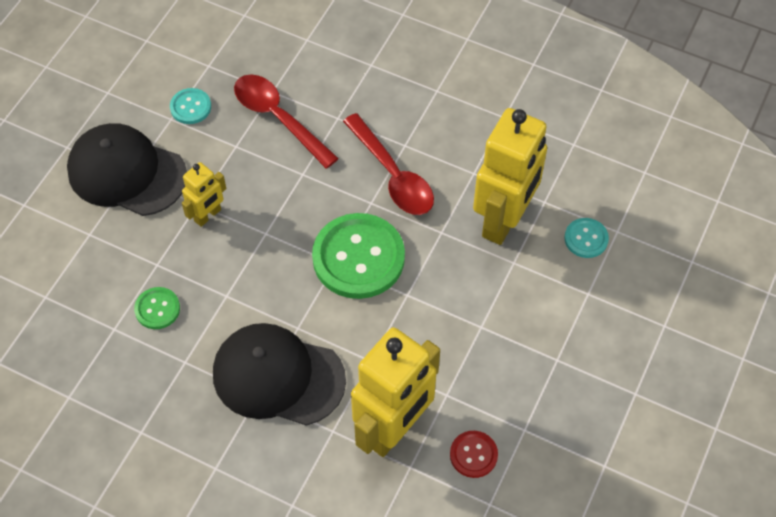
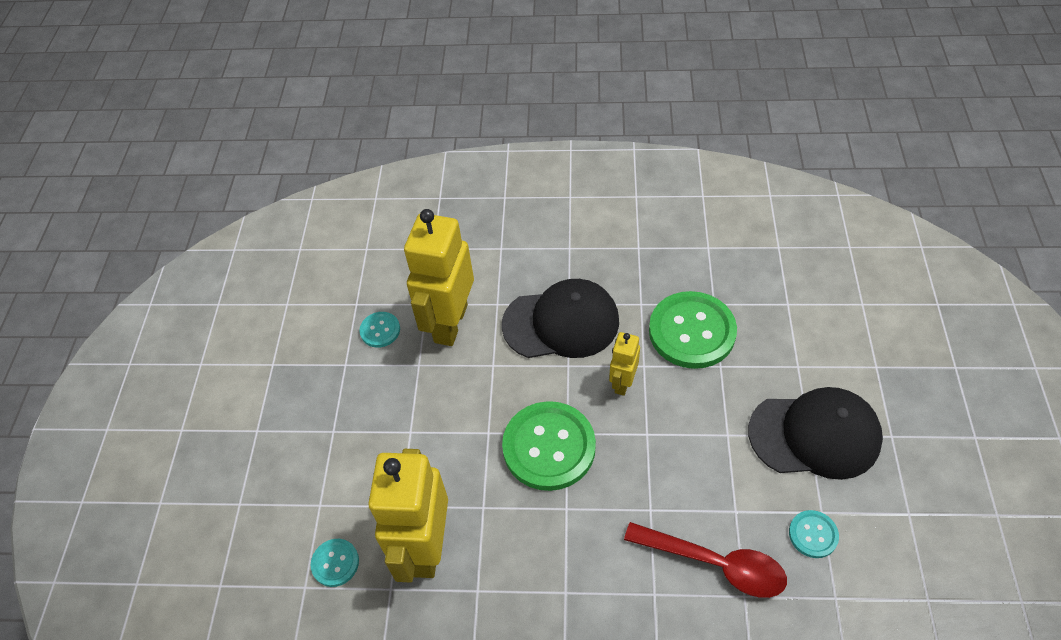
camera: 160 degrees right, 5 degrees down
green button [134,287,180,329] -> green button [649,291,737,369], size x2.10
yellow robot [182,162,226,227] -> yellow robot moved to [609,332,640,396]
red spoon [343,113,434,215] -> none
red button [450,431,498,478] -> turquoise button [360,312,400,348]

